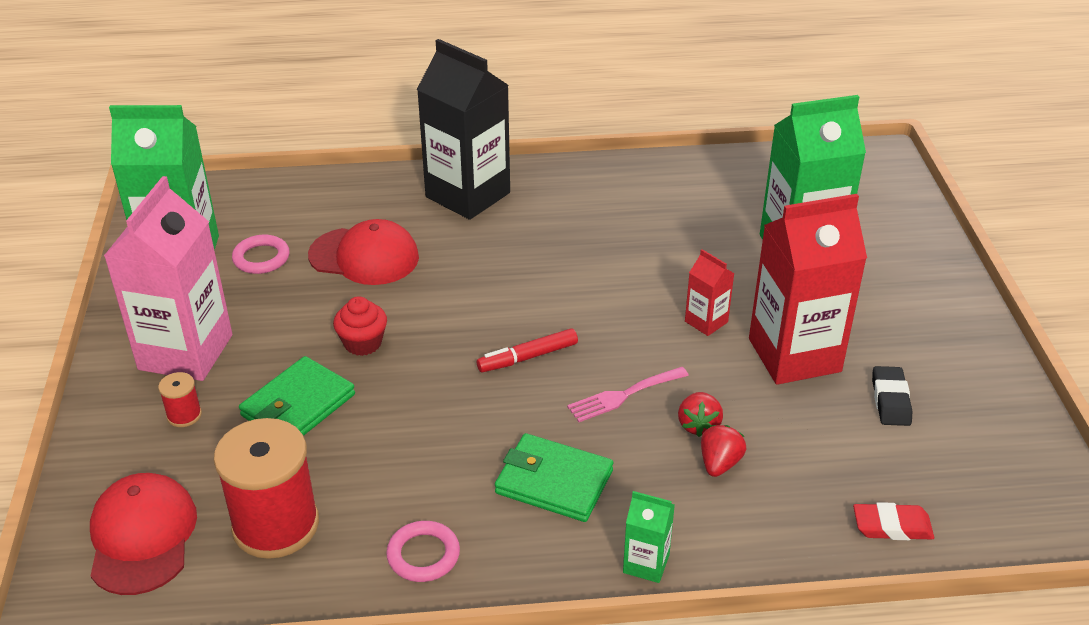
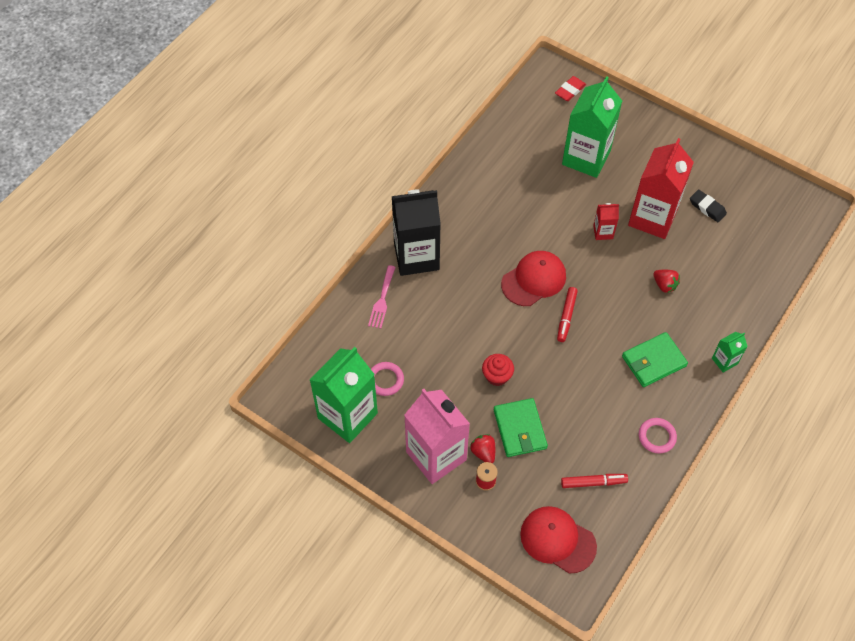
camera: 50 degrees left, 20 degrees up
red spool [214,418,319,559] -> red marker [561,474,628,488]
red cap [308,219,419,285] -> red cap moved to [501,251,566,306]
pink fork [567,367,689,422] -> pink fork moved to [368,265,396,329]
red strawberry [701,425,746,477] -> red strawberry moved to [470,434,495,463]
red eraser [853,502,934,540] -> red eraser moved to [555,76,586,101]

